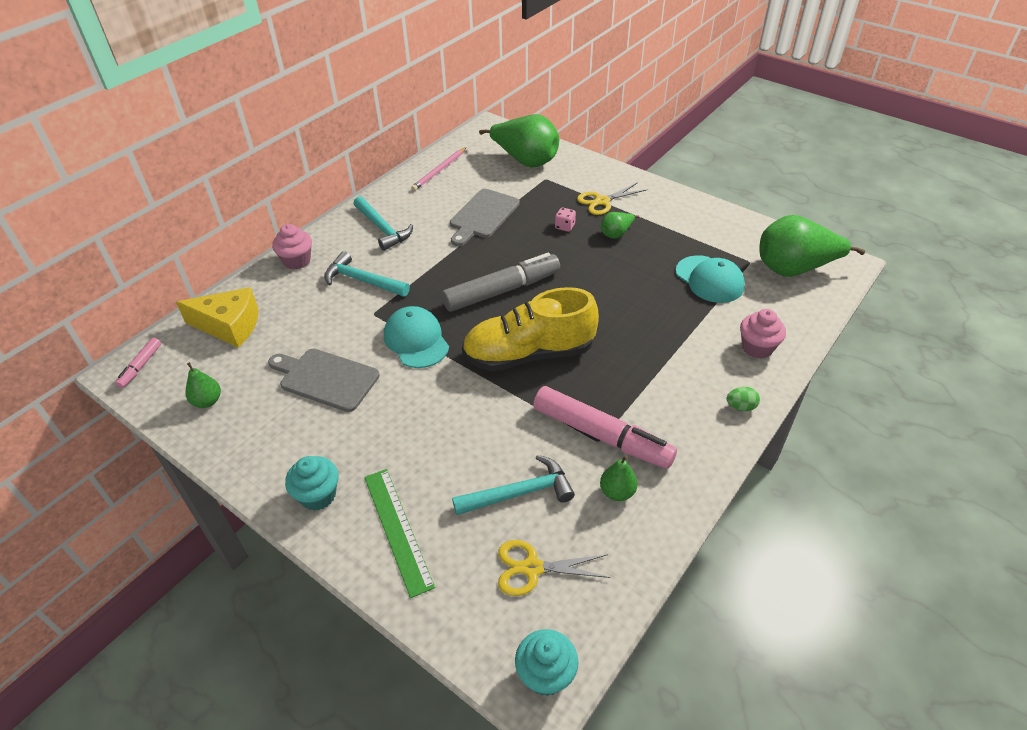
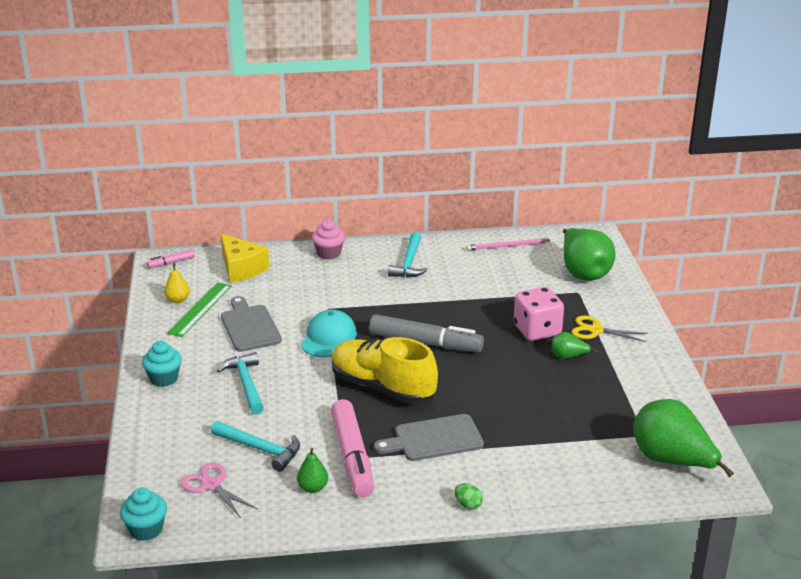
camera: 45 degrees right, 15 degrees down
green pear [185,362,221,408] -> yellow pear [164,263,190,303]
turquoise hammer [324,251,410,297] -> turquoise hammer moved to [217,352,264,414]
green ruler [364,469,435,598] -> green ruler moved to [167,282,232,337]
grey cutting board [450,189,520,246] -> grey cutting board moved to [374,414,484,461]
yellow scissors [498,540,610,596] -> pink scissors [180,463,257,518]
pink dice [555,207,576,232] -> pink dice [514,287,564,341], size x2.31
turquoise cap [676,255,745,303] -> none
pink cupcake [740,309,786,359] -> none

